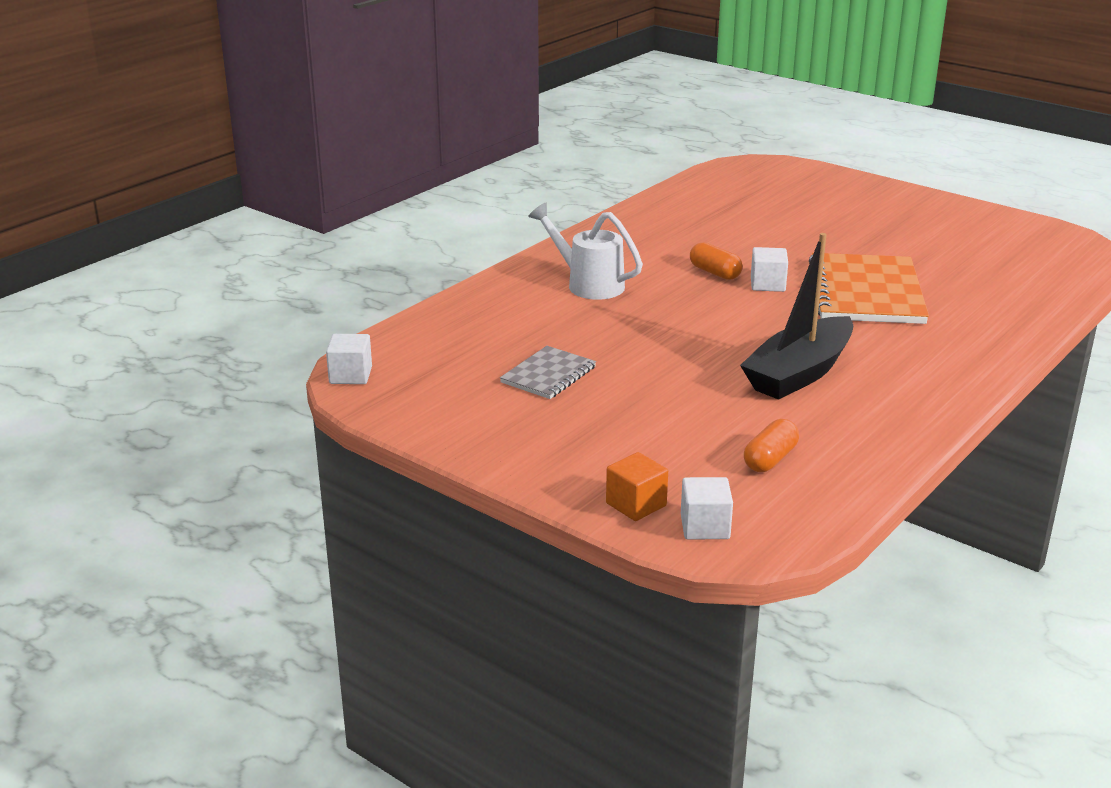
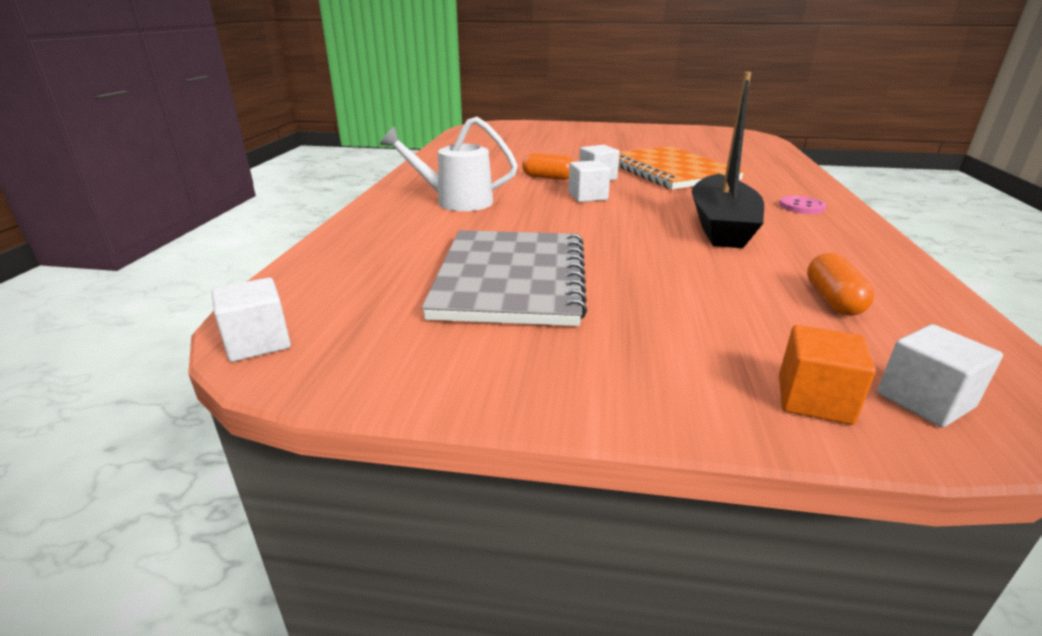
camera: 30 degrees left, 0 degrees up
grey notebook [500,346,596,399] -> grey notebook [422,230,587,326], size x1.88
none -> white cube [568,160,611,202]
none -> pink button [779,196,826,214]

